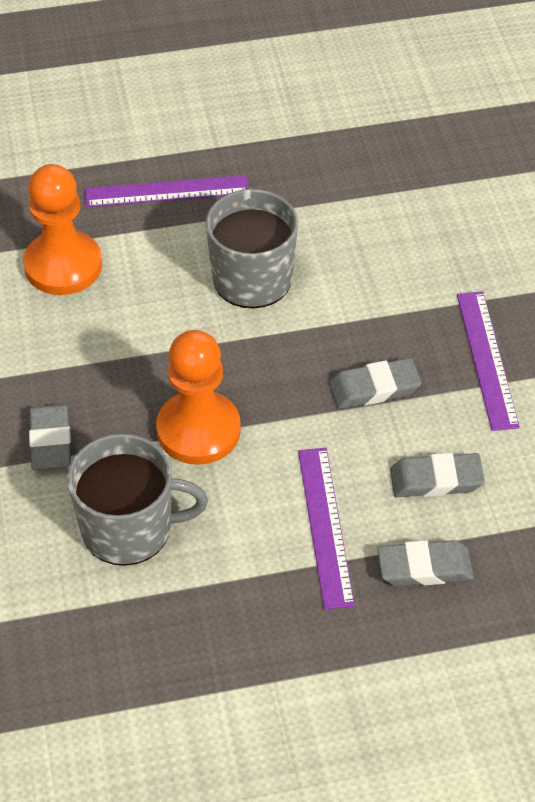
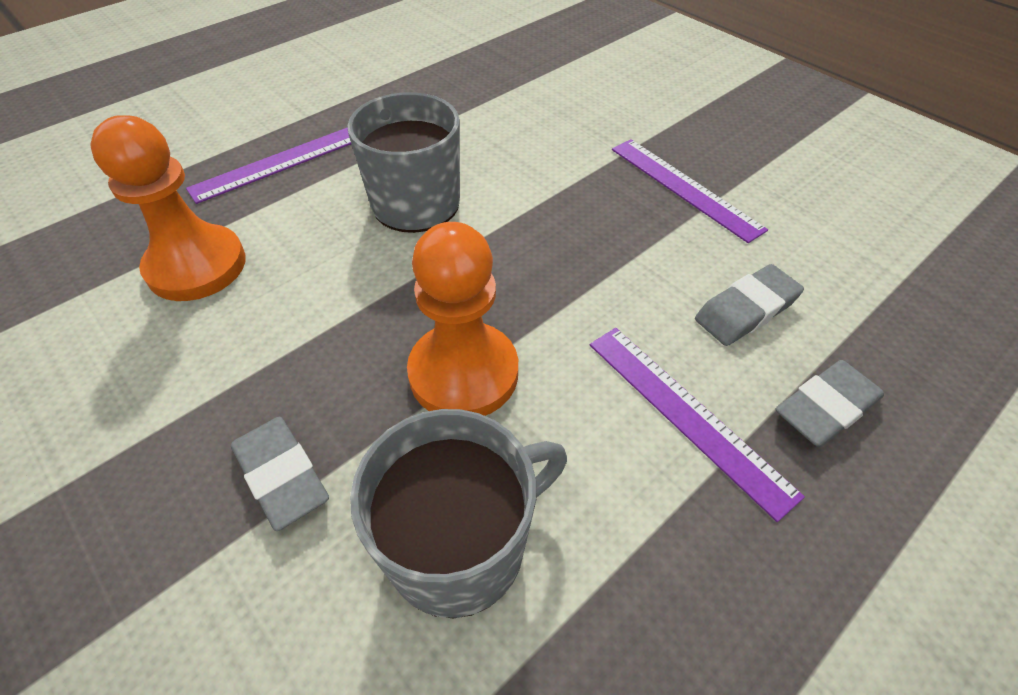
camera: 30 degrees left, 0 degrees up
grey eraser [329,358,421,409] -> none

